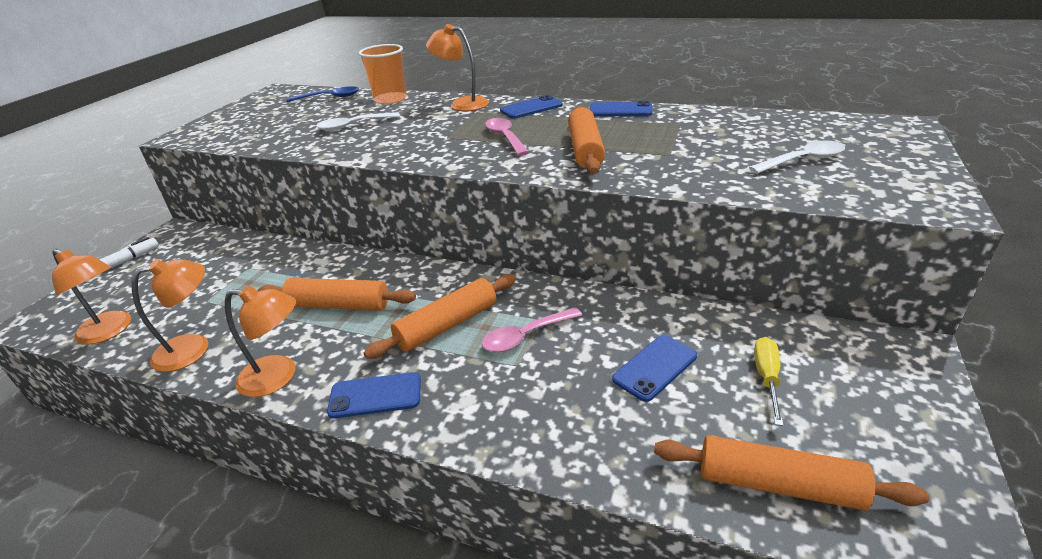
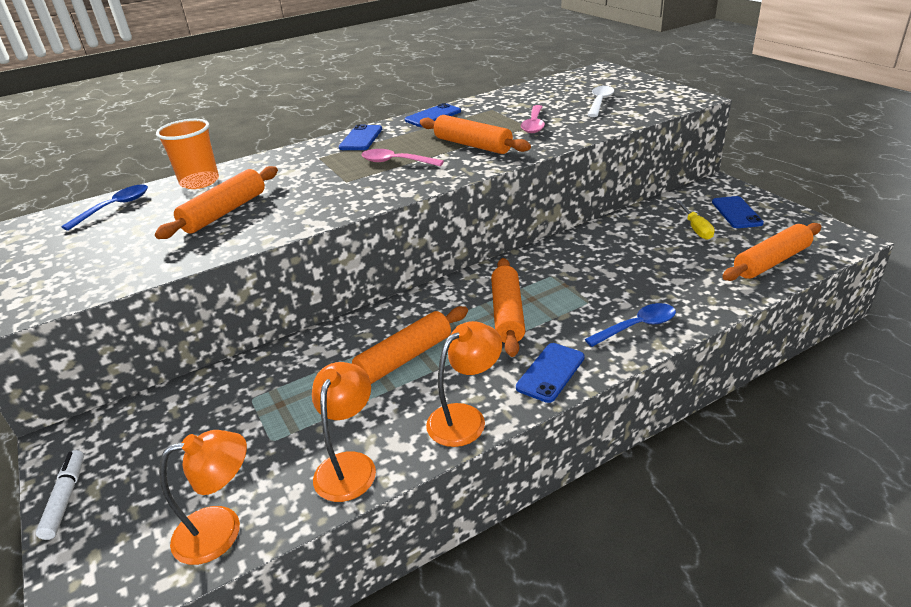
camera: 50 degrees left, 0 degrees up
white spoon [316,112,400,131] -> orange rolling pin [155,166,278,239]
orange lamp [426,24,489,111] -> none
pink spoon [481,307,582,352] -> pink spoon moved to [521,105,545,133]
blue phone [612,335,697,402] -> blue phone moved to [712,196,764,228]
yellow screwdriver [754,337,784,426] -> yellow screwdriver turned 150 degrees counterclockwise [676,200,715,240]
none -> blue spoon [585,303,676,347]

